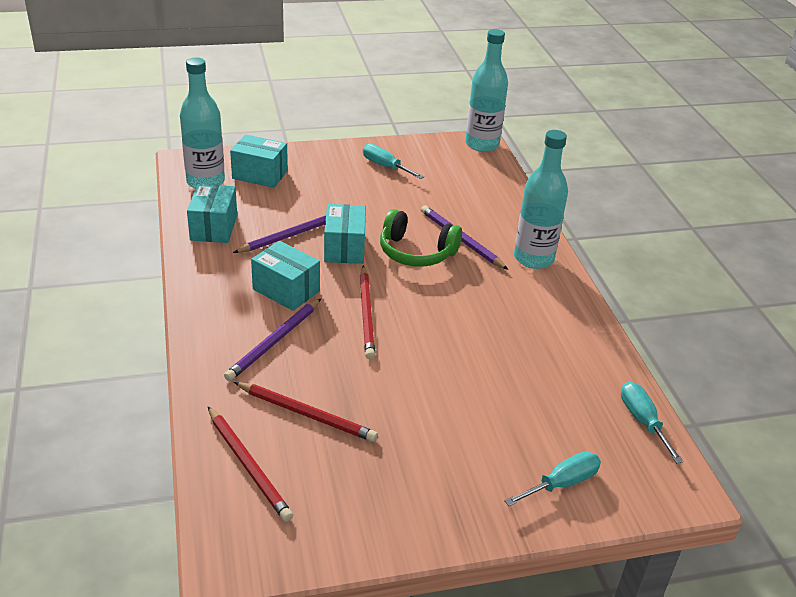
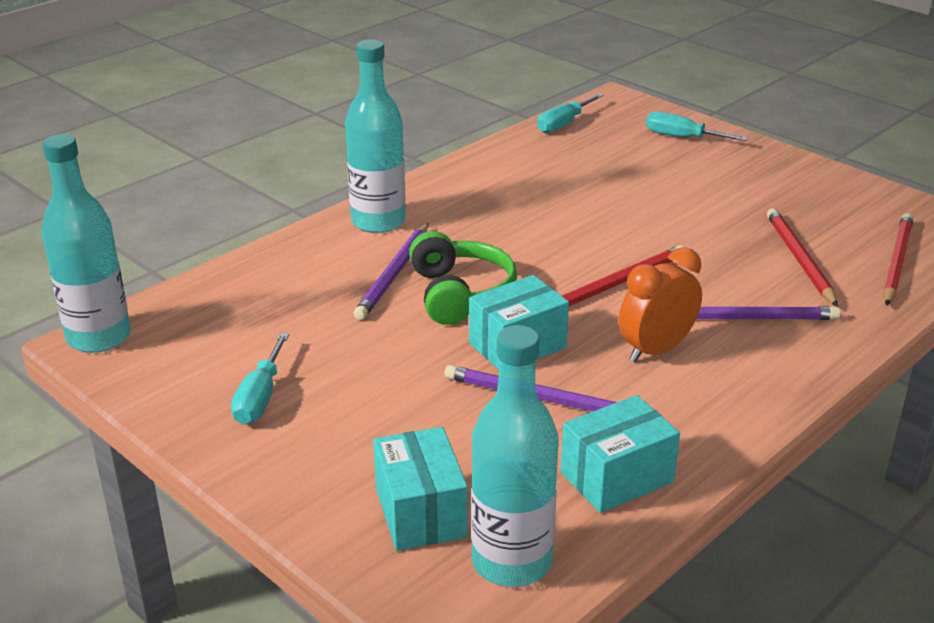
camera: 120 degrees left, 5 degrees down
turquoise box [251,241,320,311] -> orange clock [619,247,702,362]

